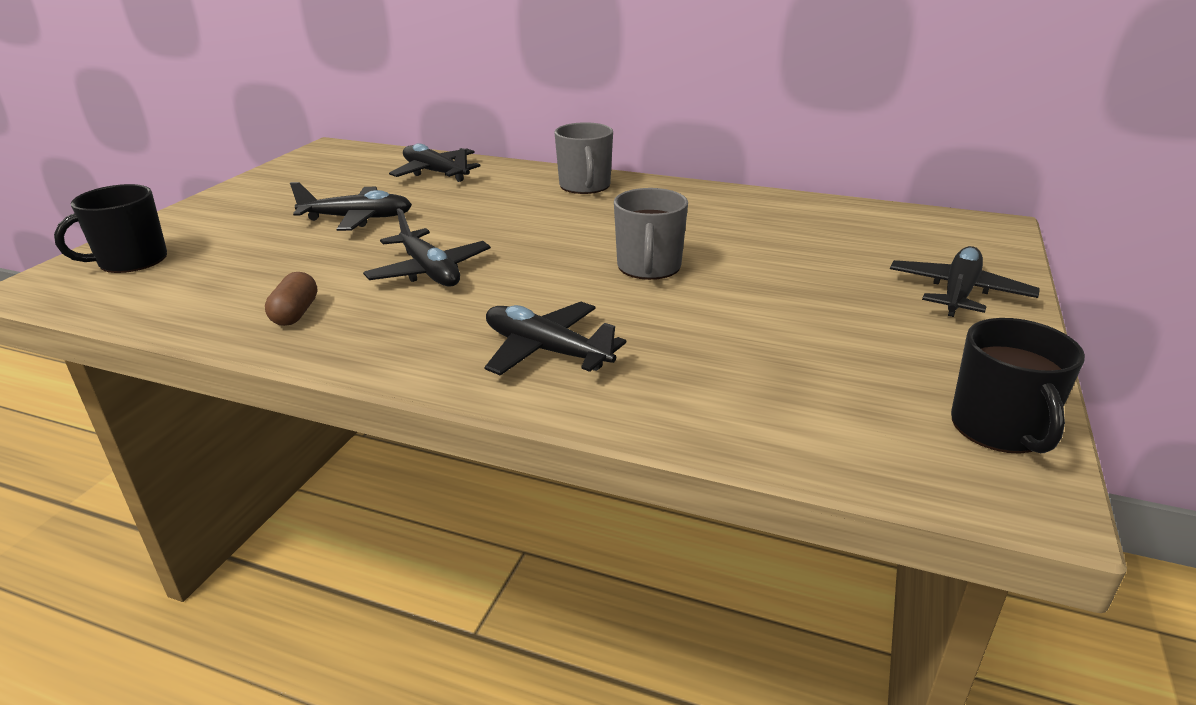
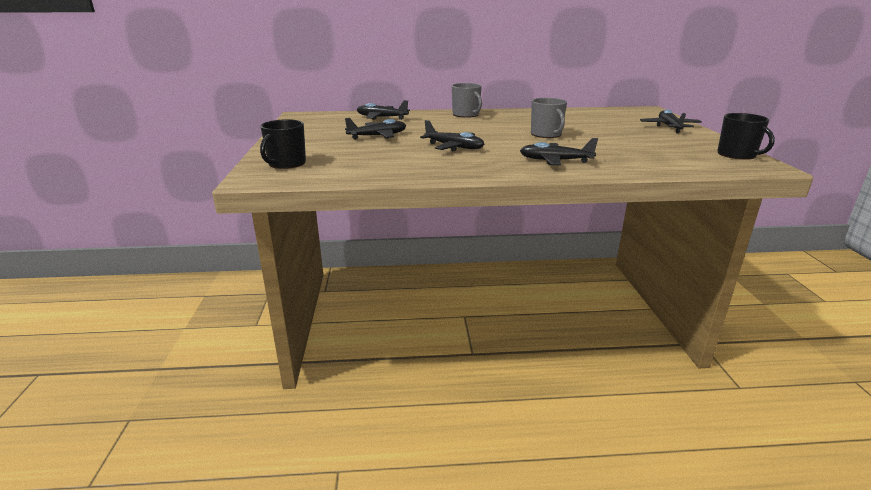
camera: 25 degrees left, 5 degrees down
brown capsule [265,272,317,326] -> none

